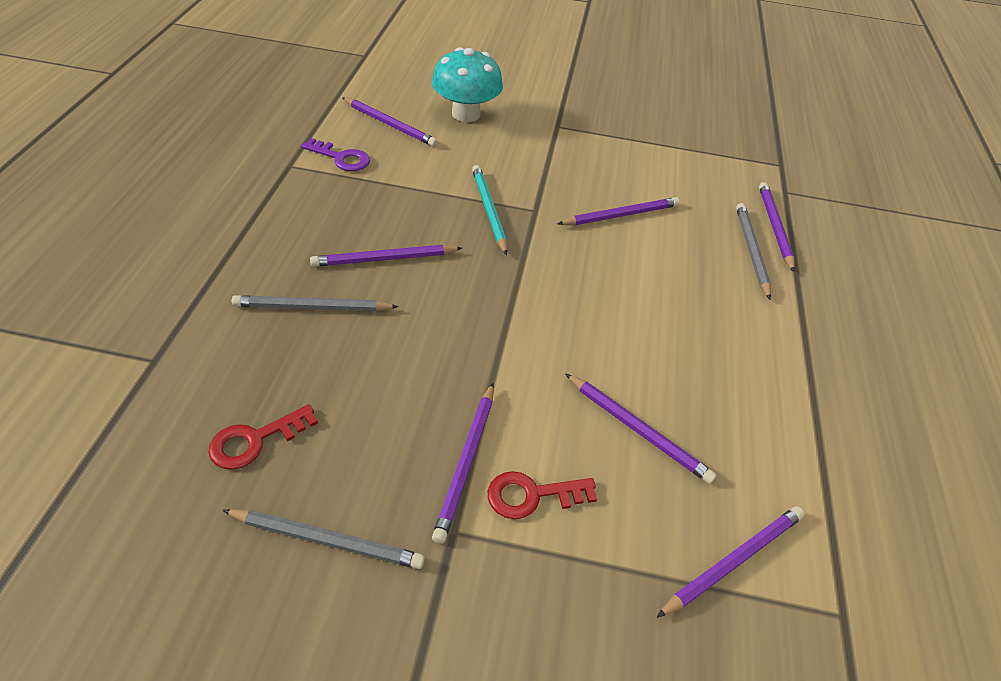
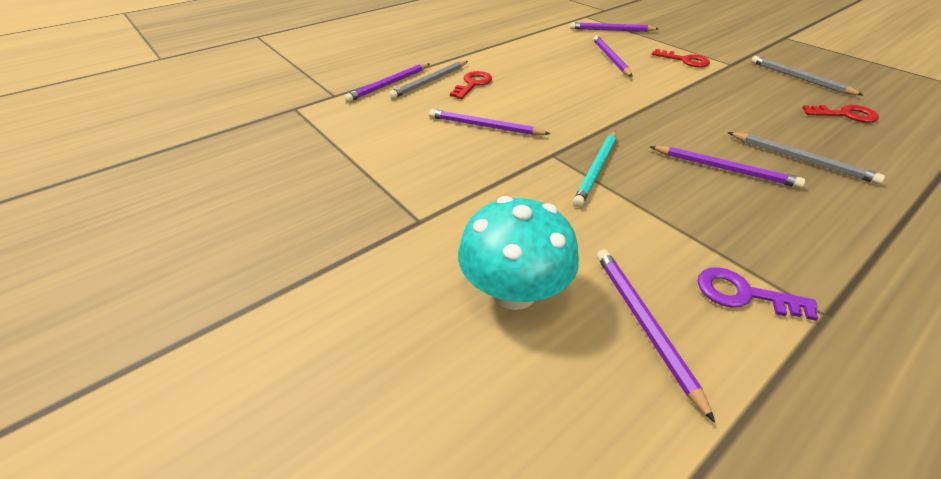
camera: 135 degrees left, 5 degrees down
purple key [301,138,370,171] -> purple key turned 45 degrees counterclockwise [698,267,818,321]
purple pencil [432,383,494,544] -> none
none -> red key [450,71,492,99]

